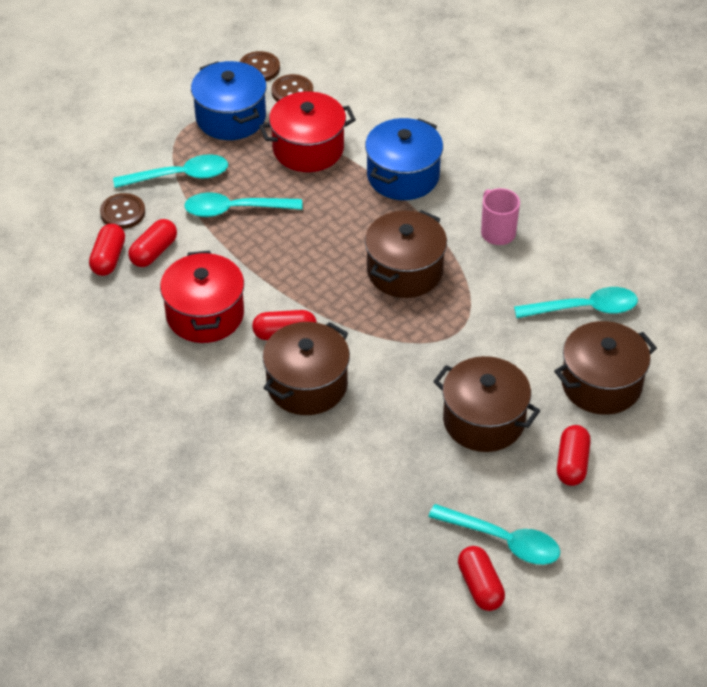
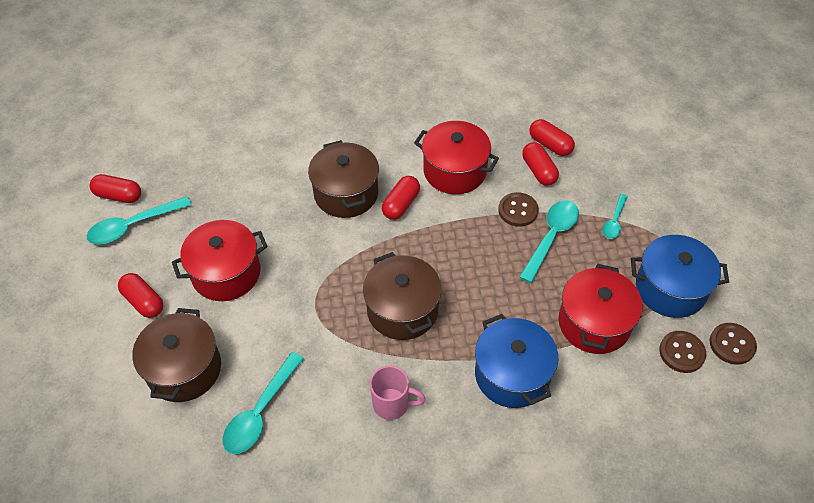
camera: 125 degrees right, 5 degrees up
brown button [100,193,145,229] -> brown button moved to [498,192,539,227]
turquoise spoon [113,154,228,188] -> turquoise spoon [602,194,628,239], size x0.59
brown pot [433,356,540,452] -> red pot [172,220,267,301]

